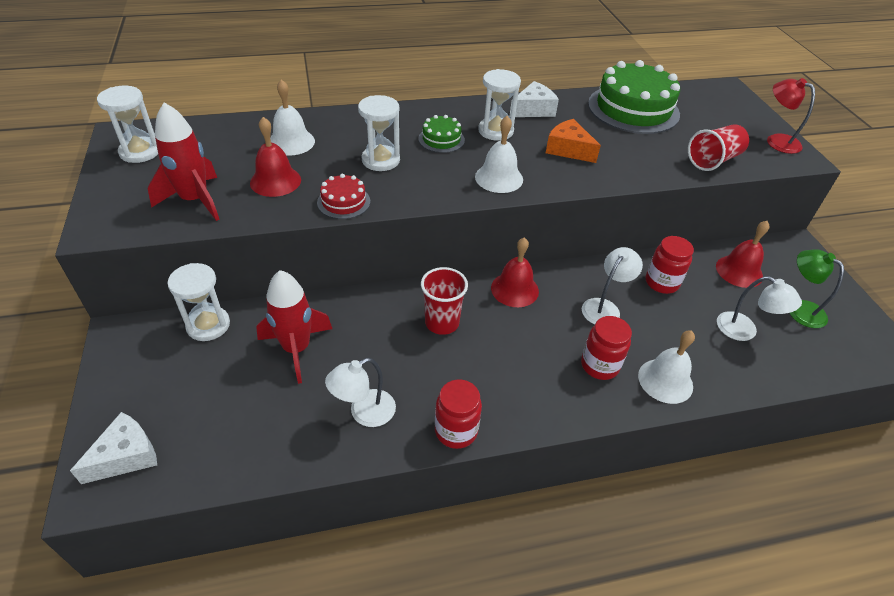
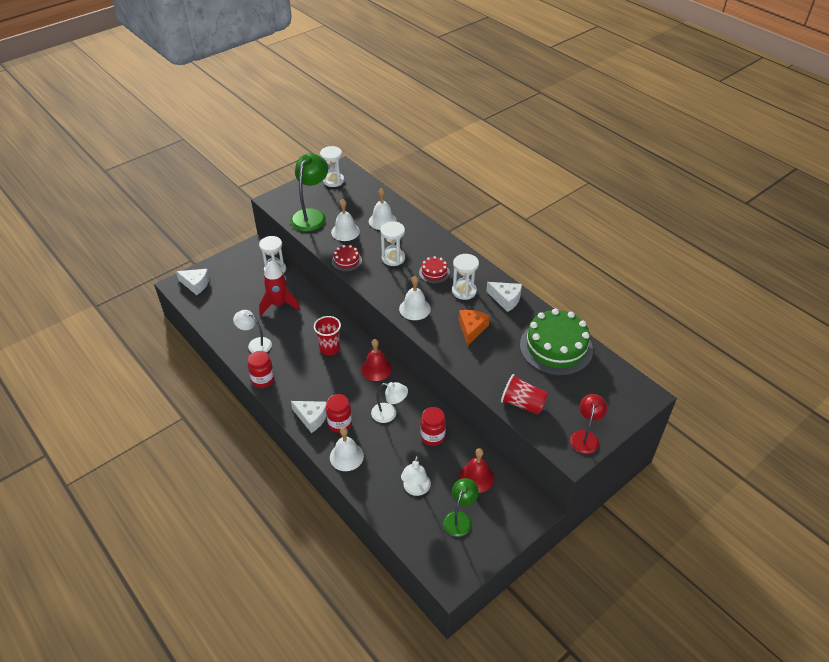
camera: 65 degrees right, 0 degrees up
red rocket [148,102,220,221] -> green lamp [290,153,328,232]
red bell [250,117,301,197] -> white bell [331,199,360,241]
green cake [418,115,465,153] -> red cake [419,256,450,283]
none -> white cheese [291,401,327,433]

